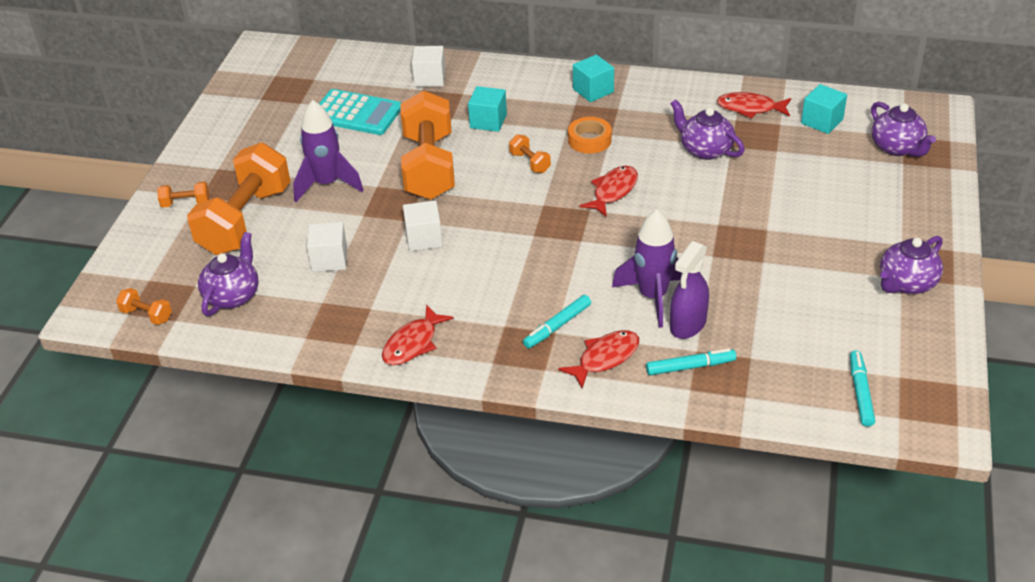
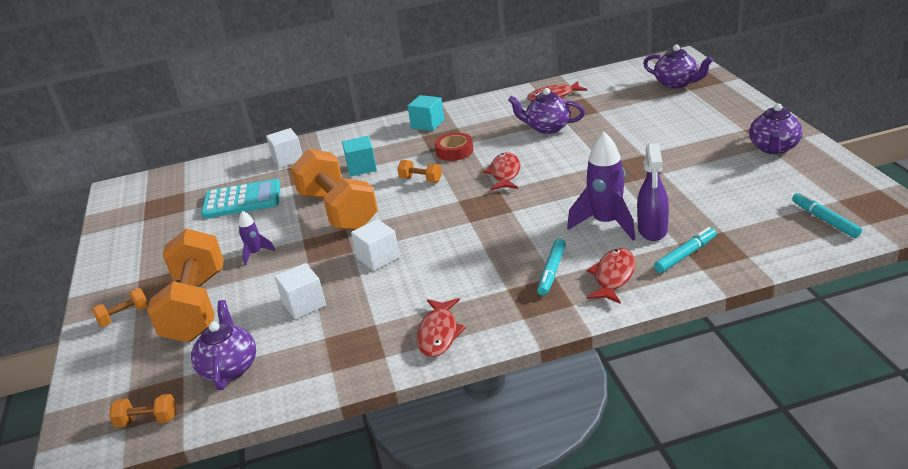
camera: 25 degrees left, 10 degrees down
purple rocket [293,100,363,202] -> purple rocket [239,211,275,265], size x0.52
orange tape [568,117,612,154] -> red tape [435,133,474,161]
turquoise cube [801,84,847,134] -> none

